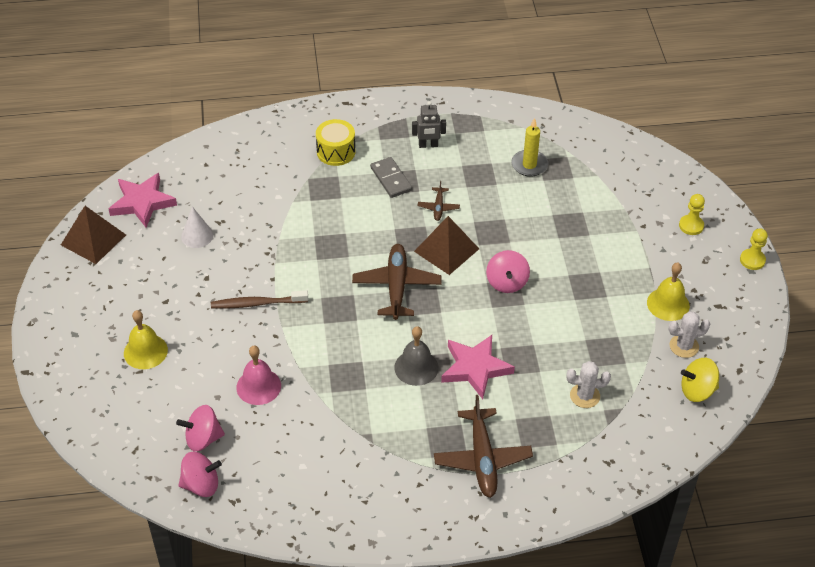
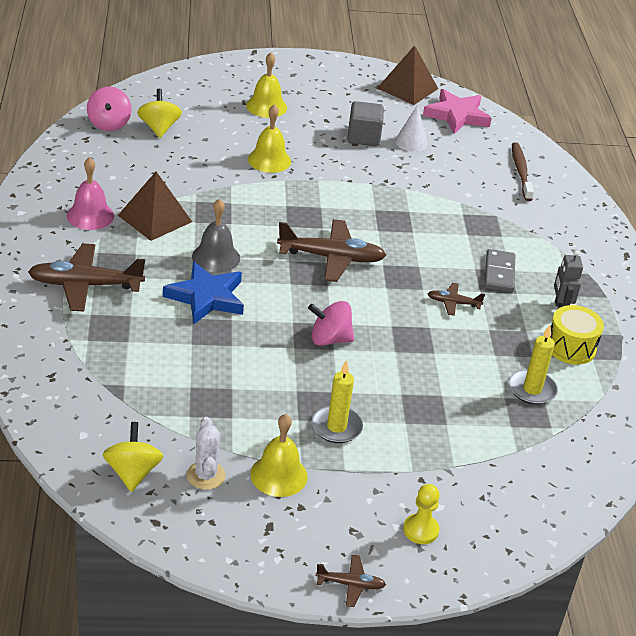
camera: 90 degrees right, 10 degrees down
pink spinning top [176,405,225,452] -> yellow spinning top [137,89,182,138]
brown toothbrush [211,290,308,309] -> brown toothbrush moved to [512,142,534,201]
pink bell [236,346,281,405] -> pink bell moved to [67,157,114,230]
yellow drum [316,119,356,166] -> yellow drum moved to [550,305,604,364]
grey domino [370,157,412,198] -> grey domino turned 60 degrees counterclockwise [484,249,515,292]
brown pyramid [414,216,479,275] -> brown pyramid moved to [118,172,192,241]
pink star [441,335,515,399] -> blue star [163,262,244,324]
white cactus [566,361,611,408] -> none
yellow pawn [740,228,768,270] -> brown plane [315,555,386,607]
none -> yellow bell [248,104,291,173]
none -> yellow candle [311,360,363,443]
none -> grey cube [348,101,384,146]

